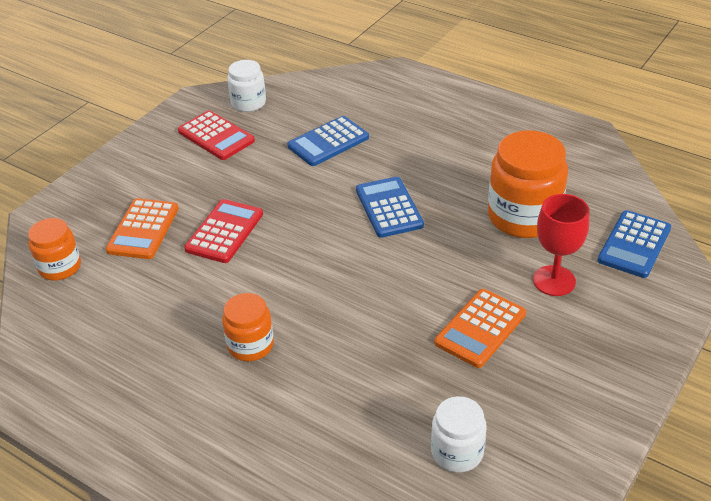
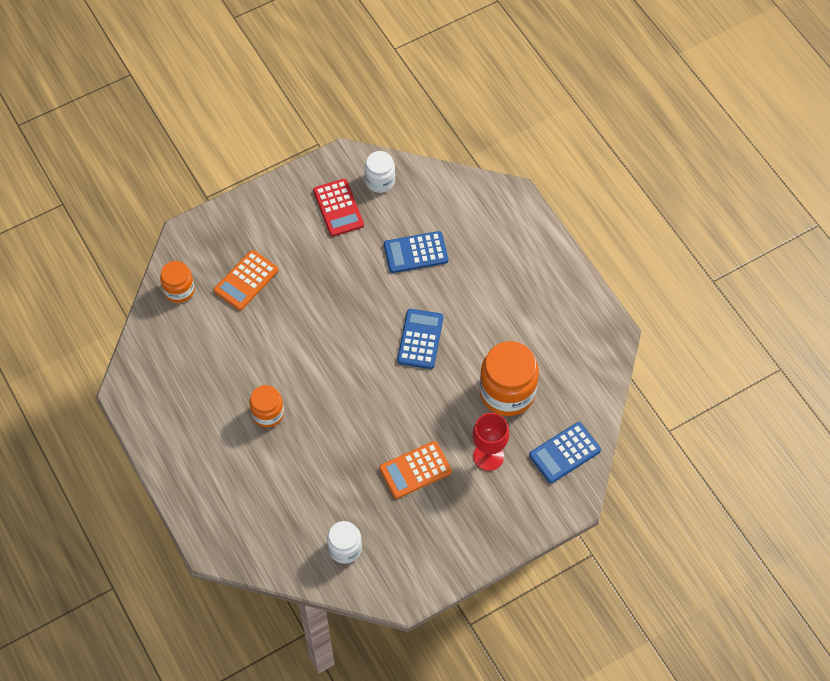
camera: 25 degrees right, 20 degrees up
red calculator [184,199,263,263] -> none

